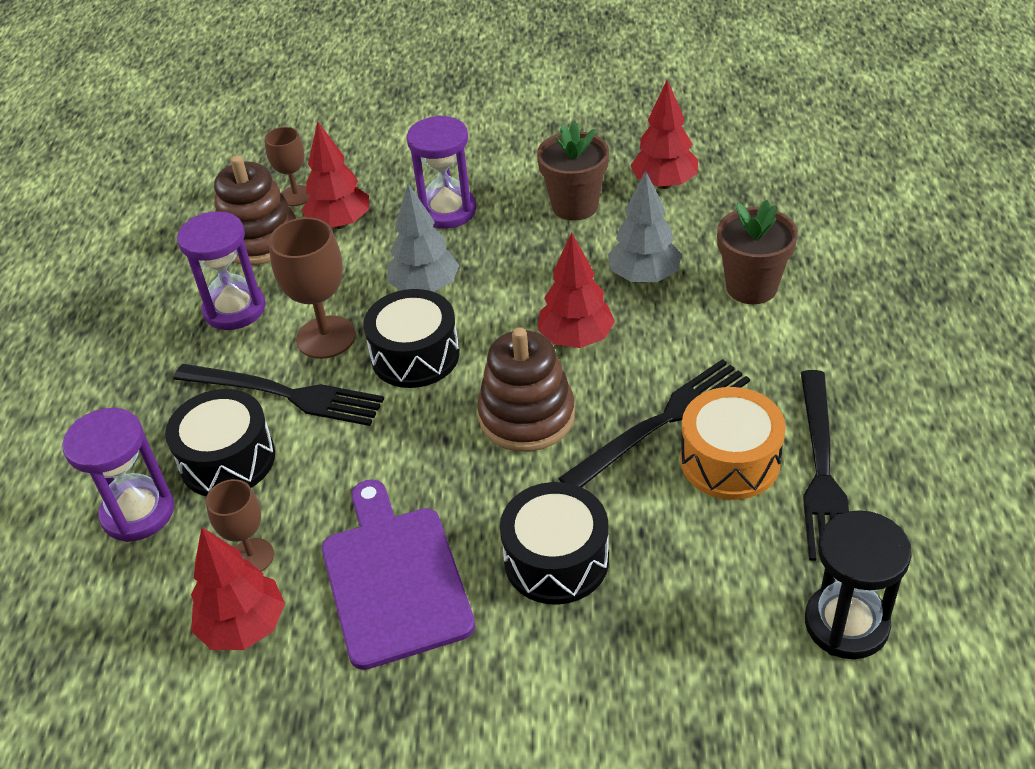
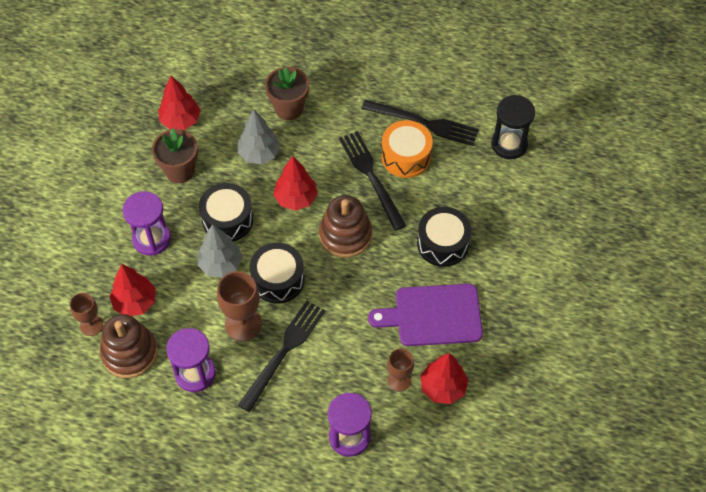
camera: 80 degrees left, 15 degrees up
black drum [165,389,275,496] -> black drum moved to [199,183,253,241]

